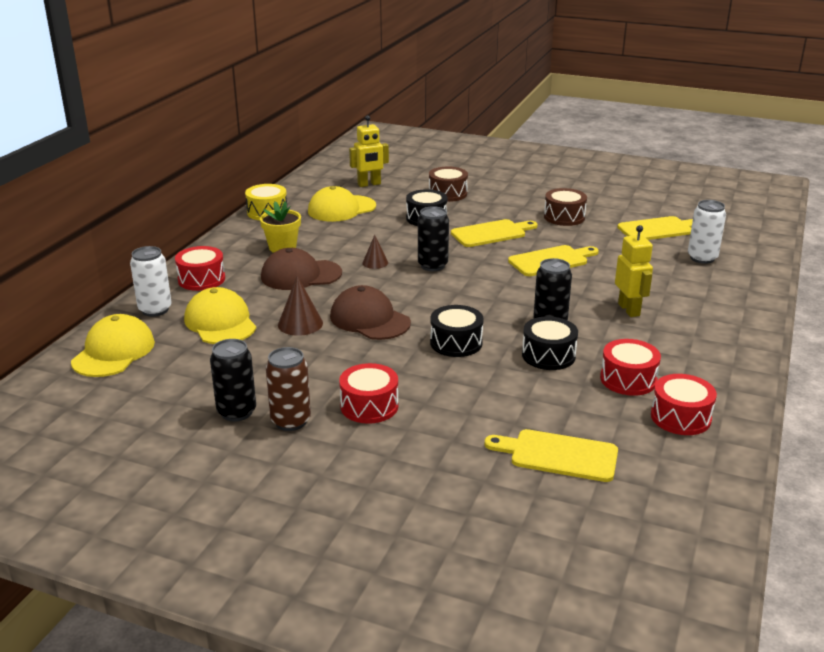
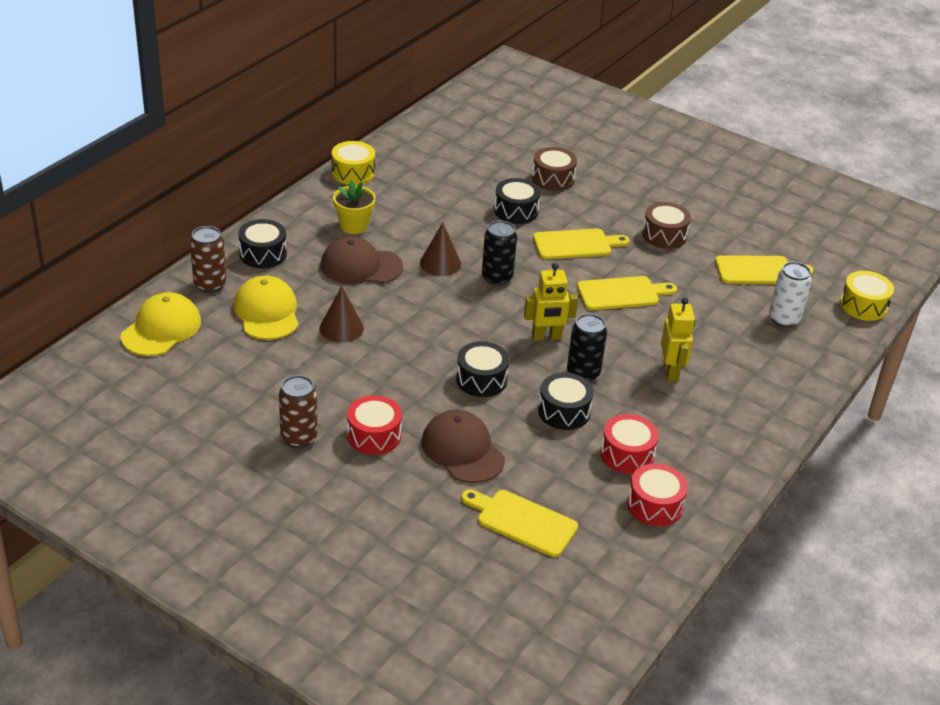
camera: 10 degrees right, 10 degrees up
white can [130,246,172,317] -> brown can [190,226,226,293]
red drum [175,246,225,291] -> black drum [238,219,287,268]
black can [210,339,256,422] -> none
yellow cap [308,186,376,222] -> none
brown cap [330,285,411,340] -> brown cap moved to [421,410,505,483]
yellow robot [349,115,389,187] -> yellow robot moved to [524,262,578,341]
brown cone [362,235,388,269] -> brown cone [420,223,461,276], size x1.55
none -> yellow drum [840,271,894,321]

